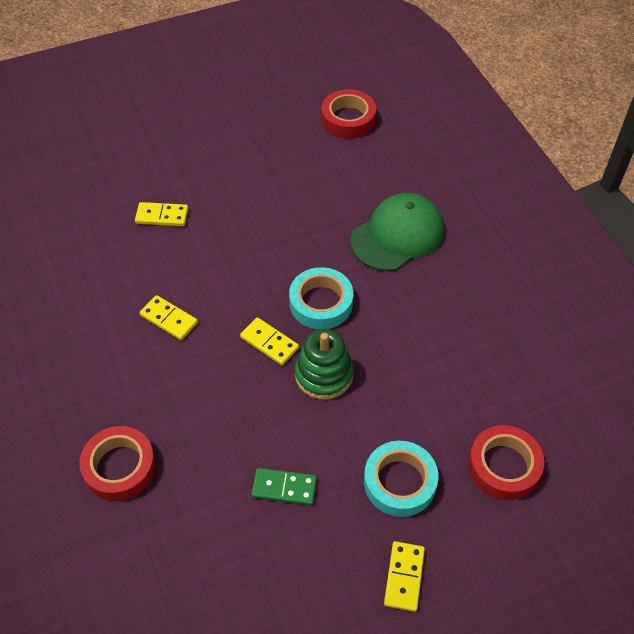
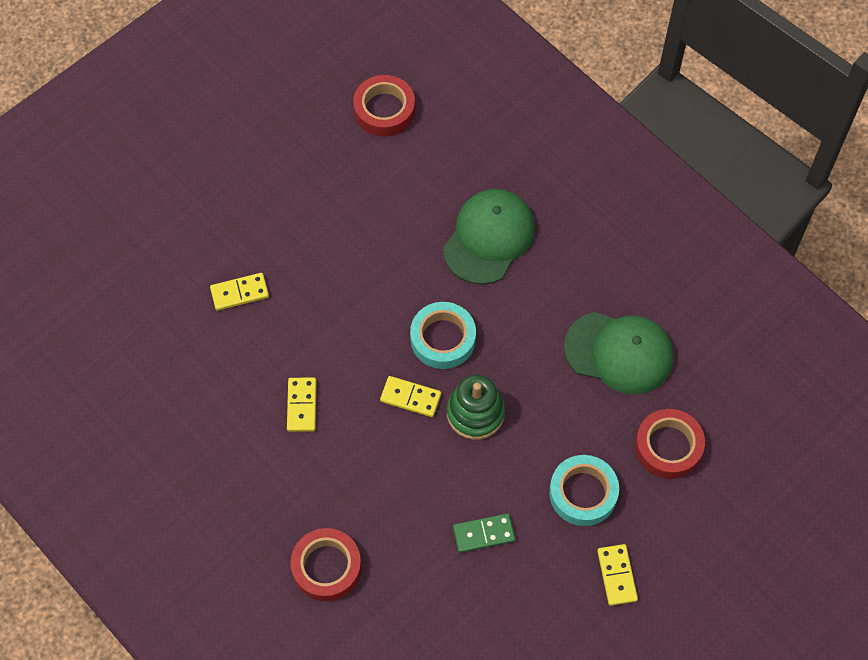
camera: 20 degrees left, 10 degrees up
yellow domino [140,295,198,340] -> yellow domino turned 75 degrees clockwise [287,378,316,432]
none -> green cap [564,312,674,395]

